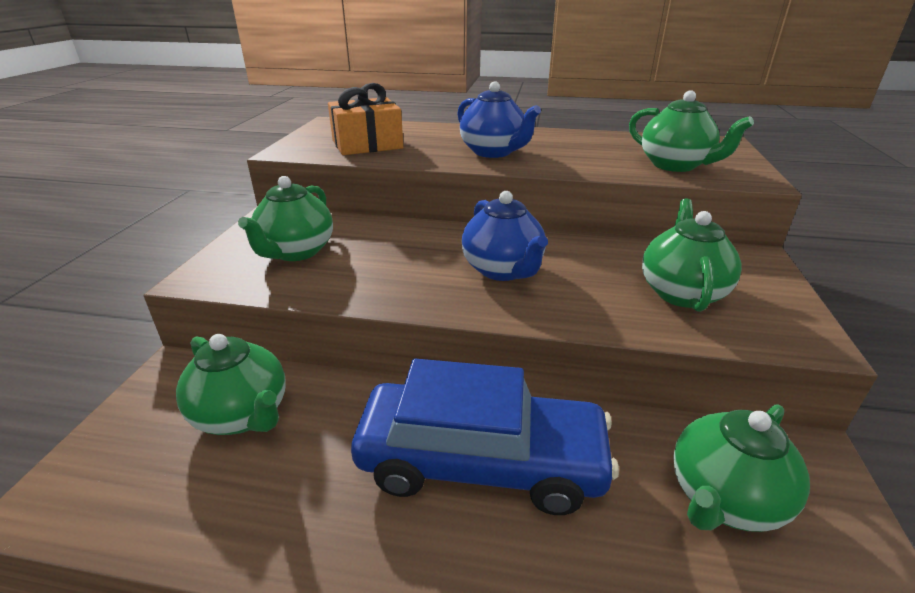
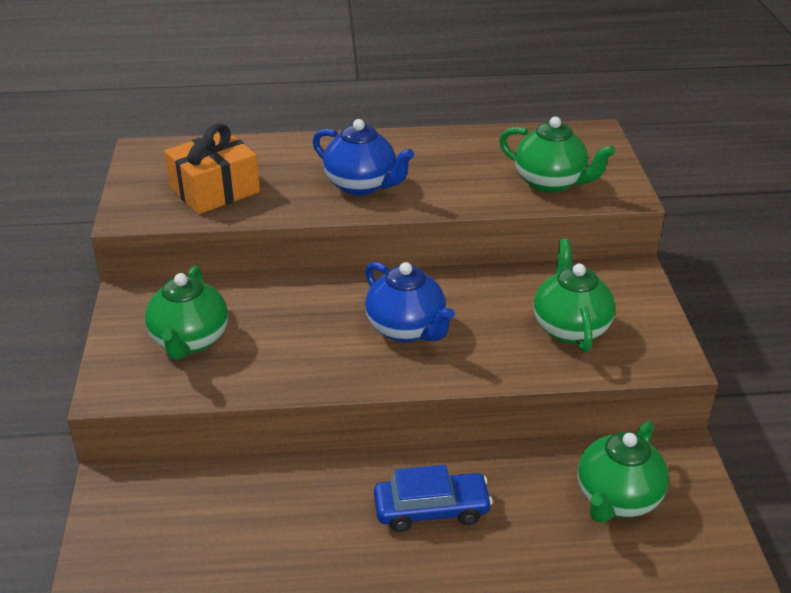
camera: 15 degrees left, 5 degrees up
green teapot [176,334,286,435] -> none
blue car [351,359,619,515] -> blue car [374,465,493,532], size x0.57

